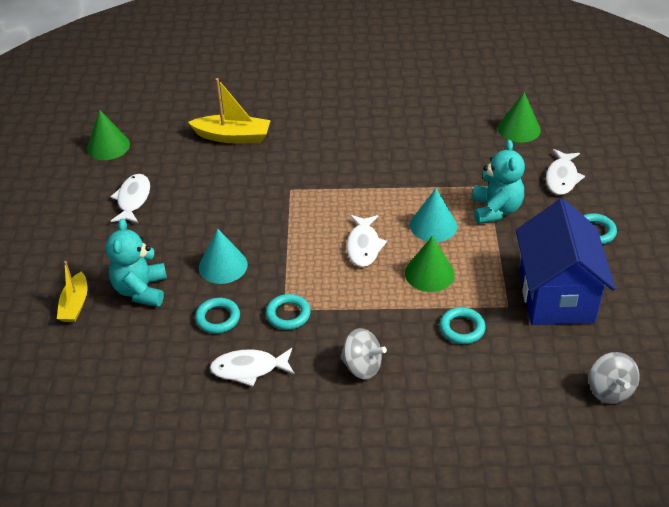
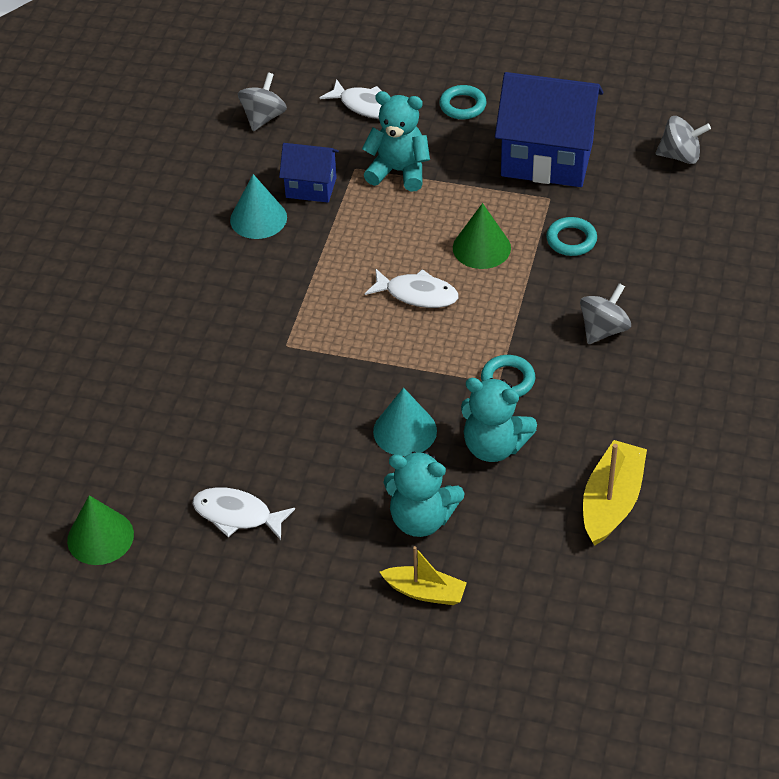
camera: 75 degrees left, 5 degrees up
yellow boat [188,78,271,143] -> yellow boat moved to [583,440,647,546]
turquoise ring [195,298,240,334] -> turquoise teddy bear [461,378,537,462]
white fish [210,348,295,387] -> none
turquoise cone [410,188,457,242] -> turquoise cone moved to [230,174,287,239]
green cone [498,92,541,143] -> grey spinning top [238,72,287,131]
none -> blue house [279,143,339,203]

